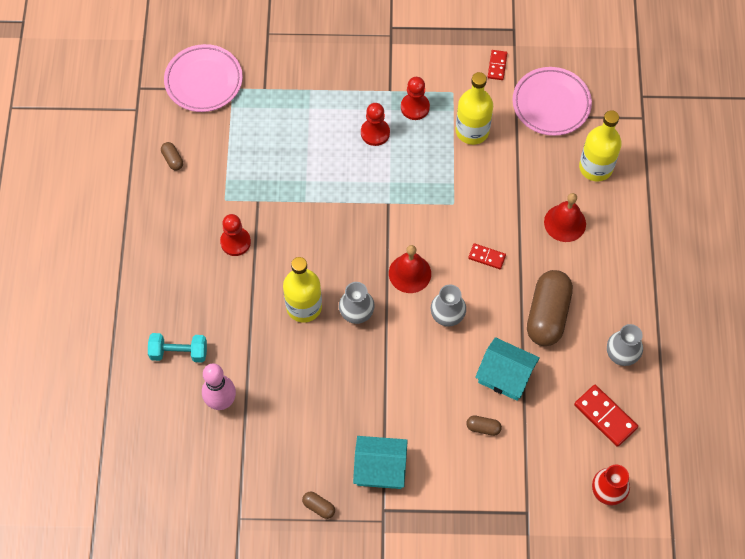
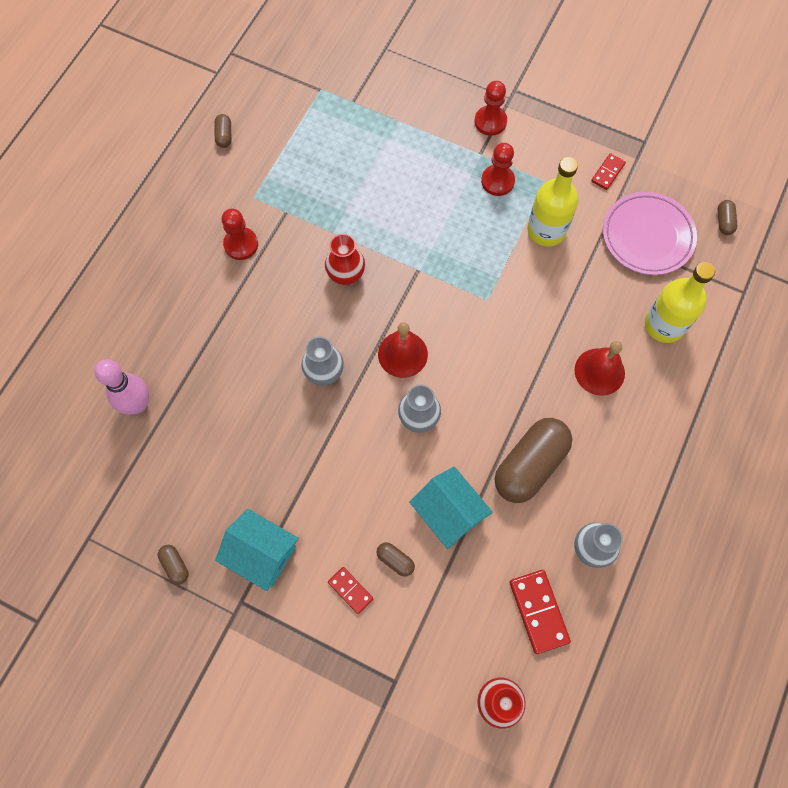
camera: 25 degrees right, 5 degrees up
turquoise dumbbell [148,333,207,363] -> none
pink plate [164,44,243,112] -> none
yellow bottle [283,257,322,323] -> none
red pawn [361,103,390,146] -> red pawn moved to [475,81,507,136]
red domino [468,243,506,269] -> red domino moved to [328,567,373,614]
none -> red vase [325,234,365,286]
none -> brown capsule [718,200,737,235]

